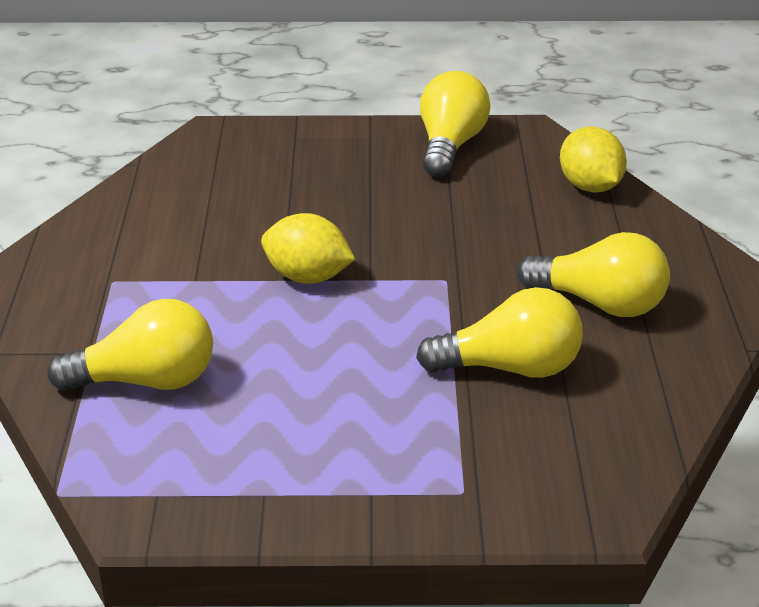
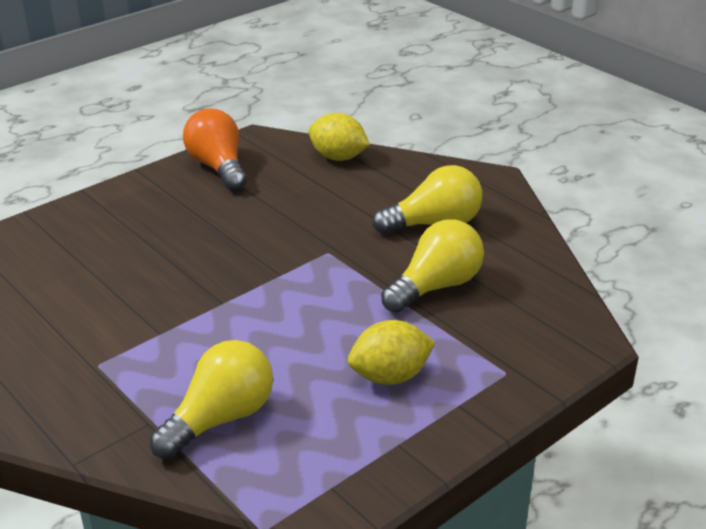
camera: 40 degrees left, 0 degrees up
yellow lemon [261,213,355,284] -> yellow lemon moved to [348,320,435,385]
yellow light bulb [420,71,490,177] -> orange light bulb [183,108,247,191]

